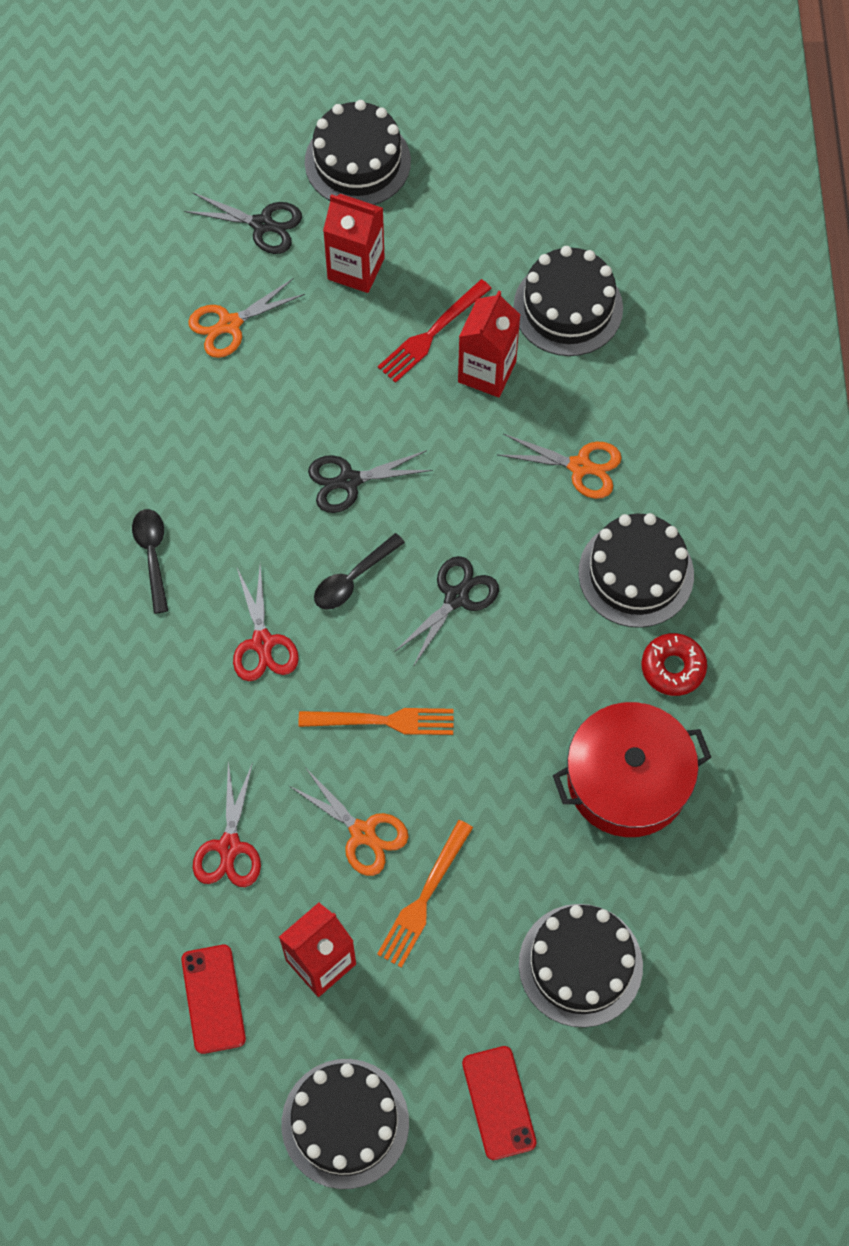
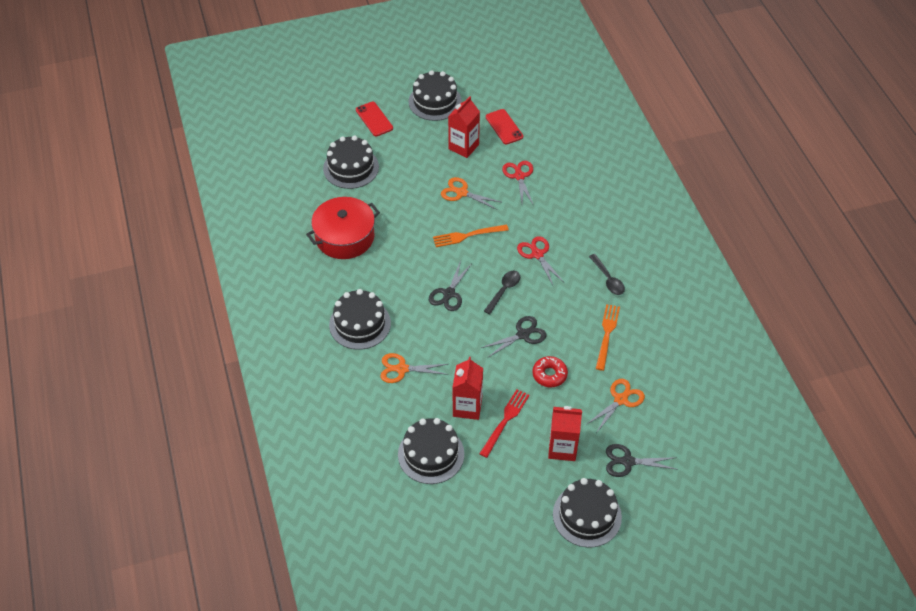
camera: 165 degrees right, 15 degrees down
orange fork [377,820,473,968] -> orange fork moved to [596,304,620,371]
red donut [641,633,707,696] -> red donut moved to [532,356,568,387]

